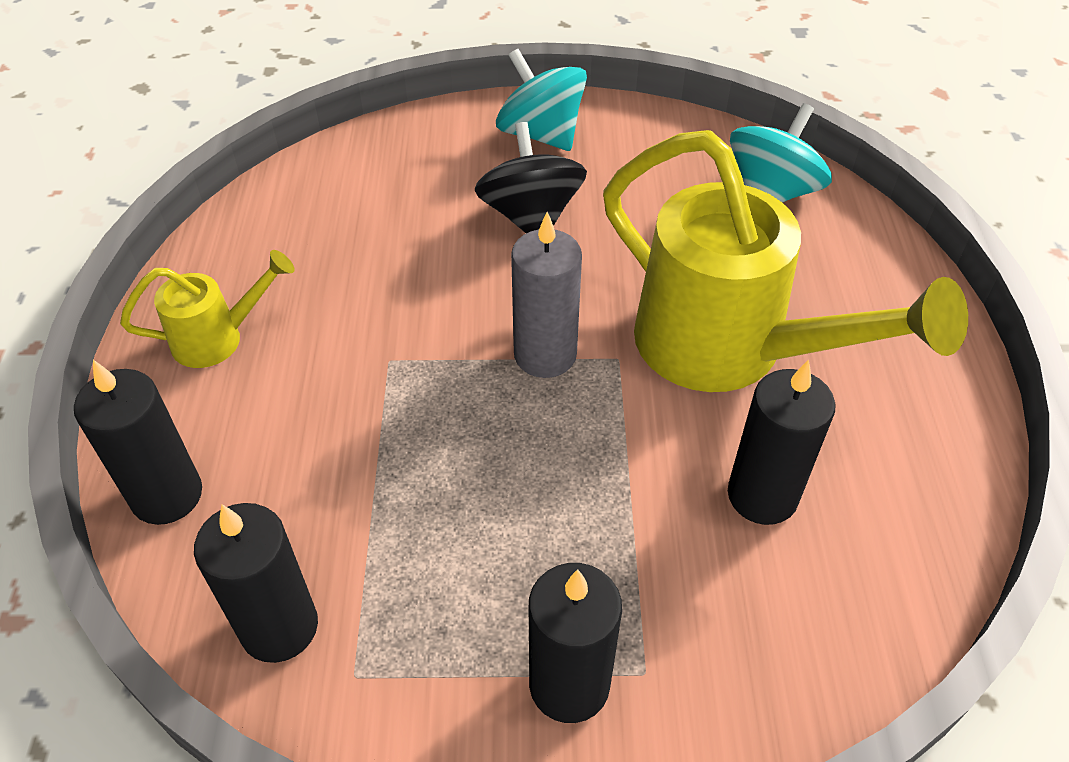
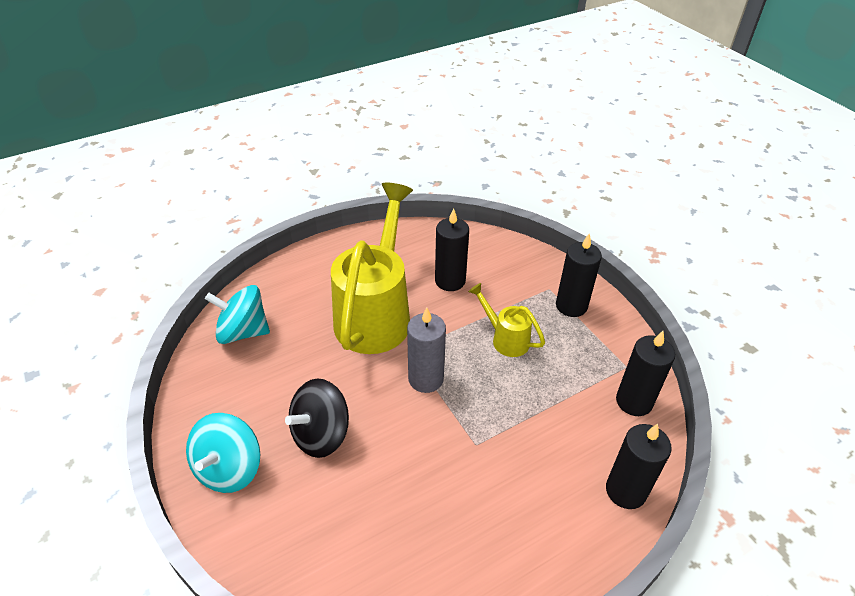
camera: 120 degrees left, 5 degrees down
yellow watering can [120,250,295,368] -> yellow watering can moved to [468,283,545,357]

